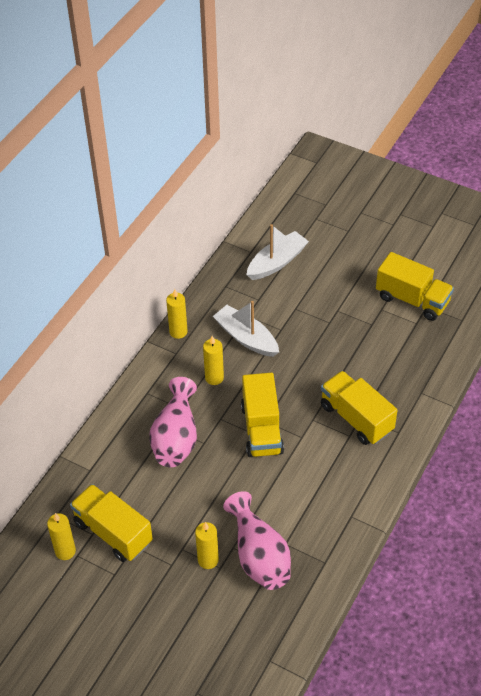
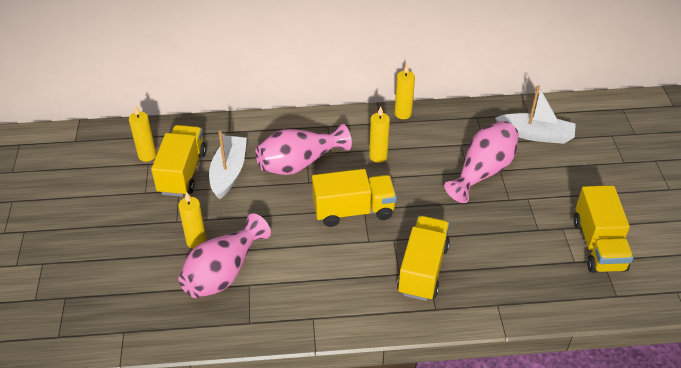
camera: 55 degrees right, 5 degrees down
white boat [213,301,279,357] -> white boat moved to [209,130,247,199]
yellow truck [241,373,284,457] -> yellow truck turned 150 degrees counterclockwise [312,169,397,227]
none -> pink vase [444,121,519,203]

